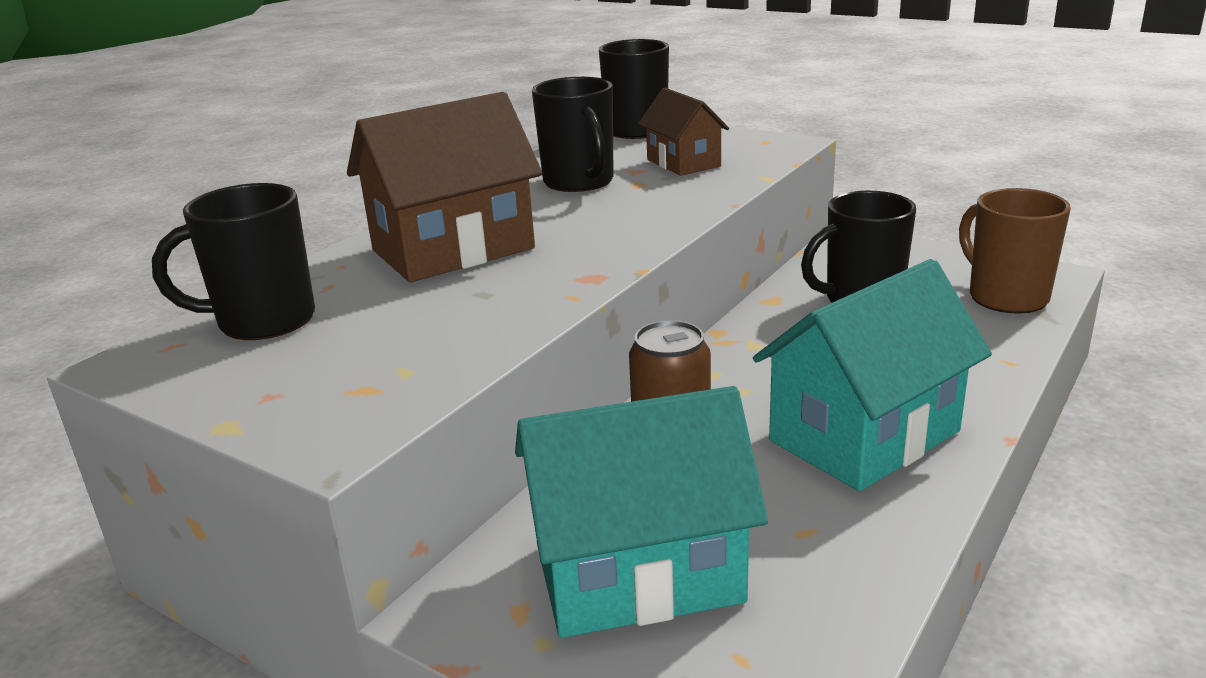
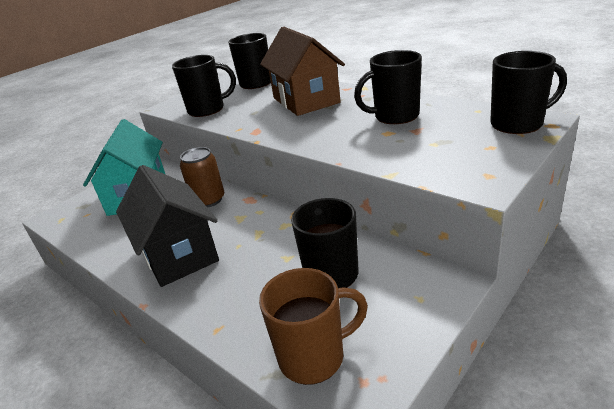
camera: 100 degrees right, 5 degrees up
brown house [638,88,729,176] -> none
turquoise house [753,259,992,491] -> black house [116,165,219,287]
none -> black mug [172,55,236,117]

